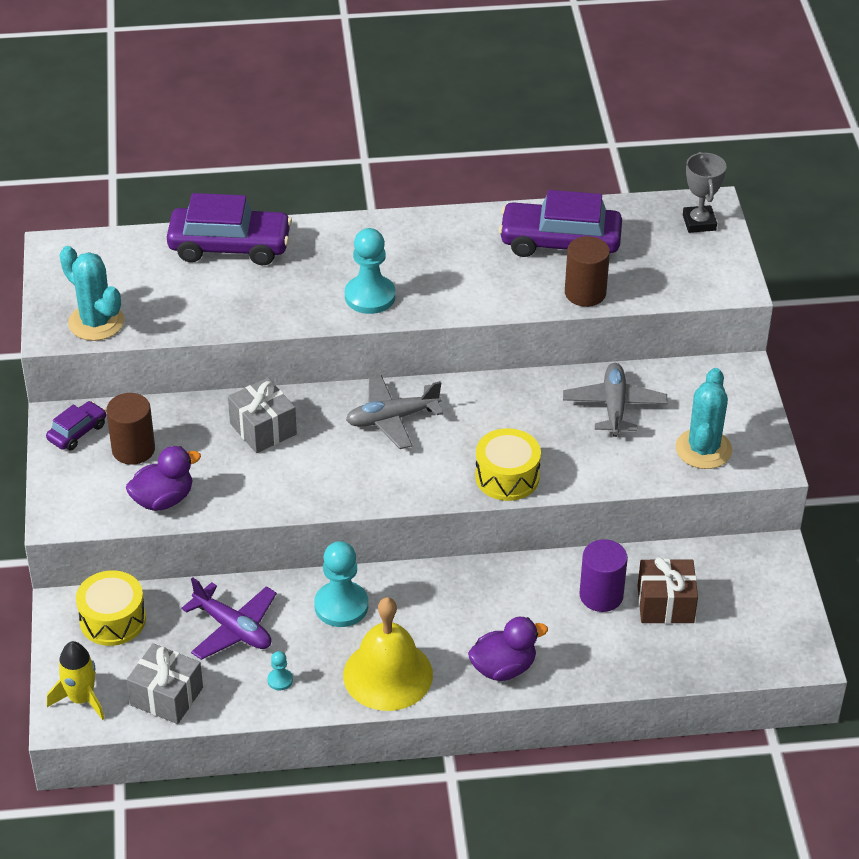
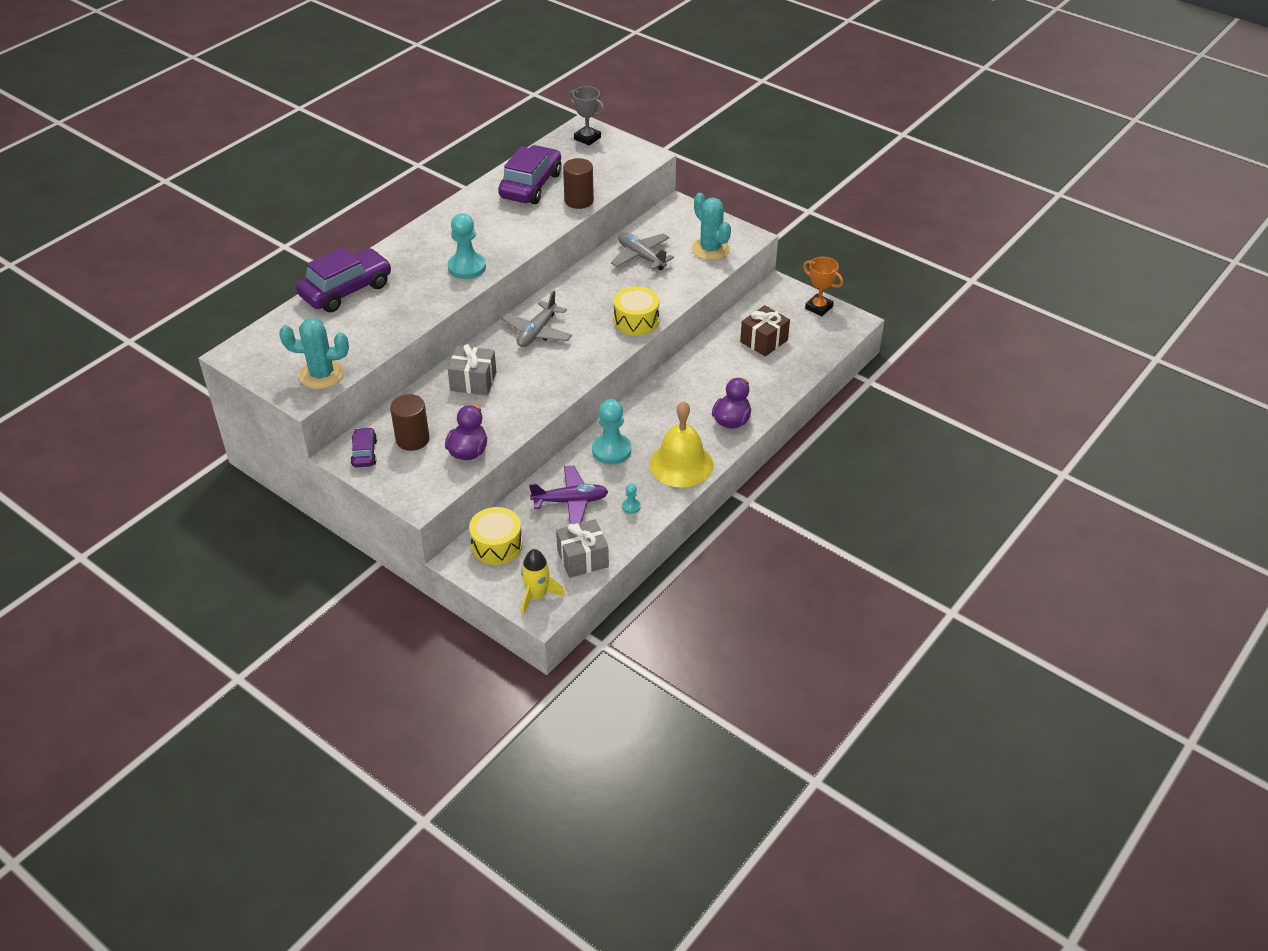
camera: 45 degrees left, 0 degrees up
purple car [498,190,622,257] -> purple car turned 150 degrees clockwise [498,145,562,204]
purple cylinder [579,539,628,612] -> none
none -> orange trophy [803,257,843,316]

